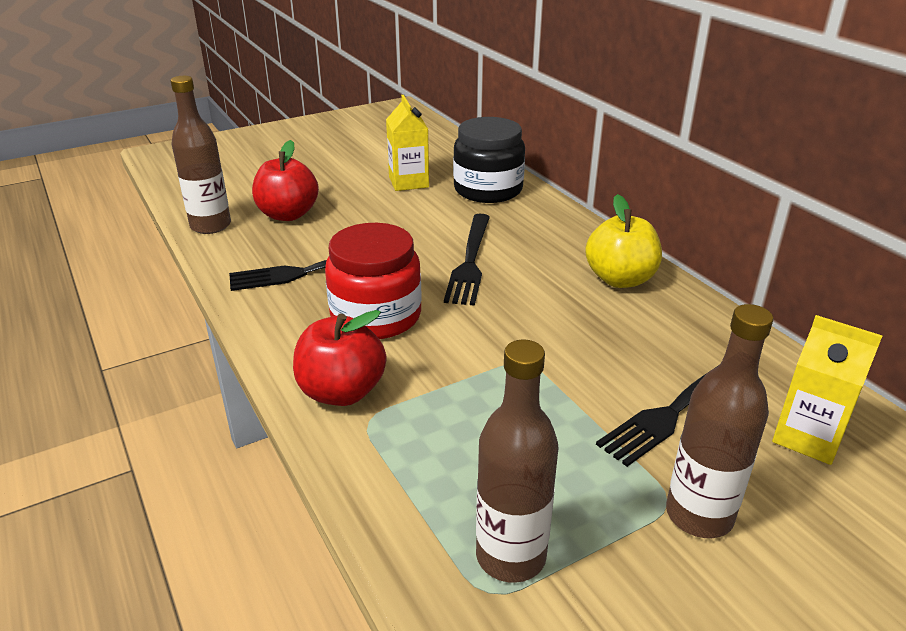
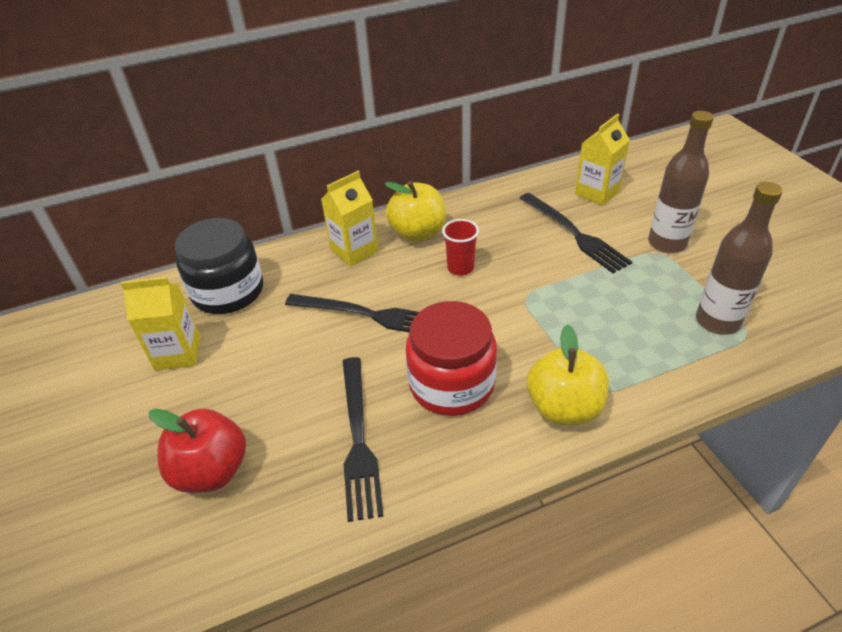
camera: 80 degrees left, 10 degrees up
brown bottle [170,76,231,234] -> none
red apple [293,310,386,406] -> yellow apple [527,324,609,425]
none -> yellow carton [321,171,378,266]
none -> red cup [442,219,479,276]

